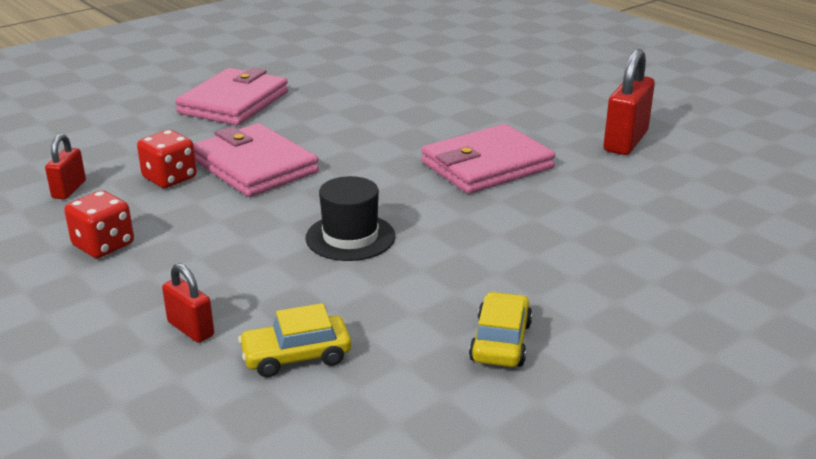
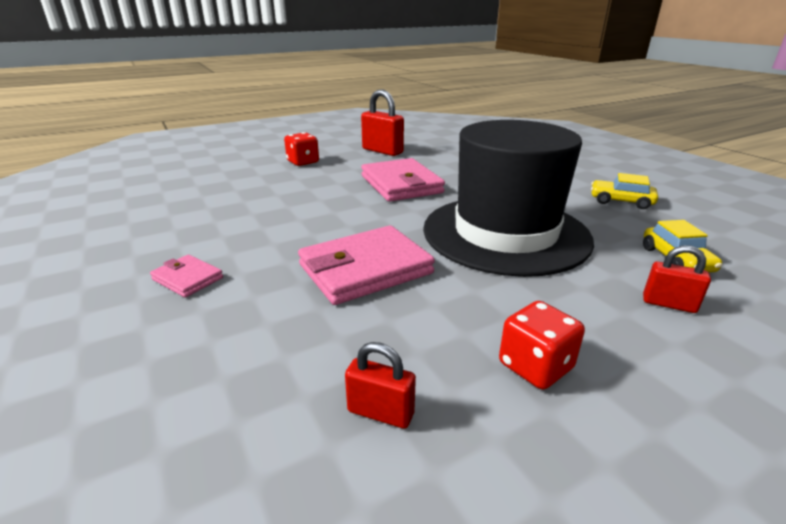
camera: 80 degrees left, 0 degrees up
red dice [137,130,197,188] -> red dice moved to [284,132,319,166]
red padlock [162,263,214,343] -> red padlock turned 60 degrees clockwise [643,245,711,313]
pink wallet [175,68,288,125] -> pink wallet [150,255,223,297], size x0.50
black hat [305,176,395,261] -> black hat [423,120,594,277], size x2.35

